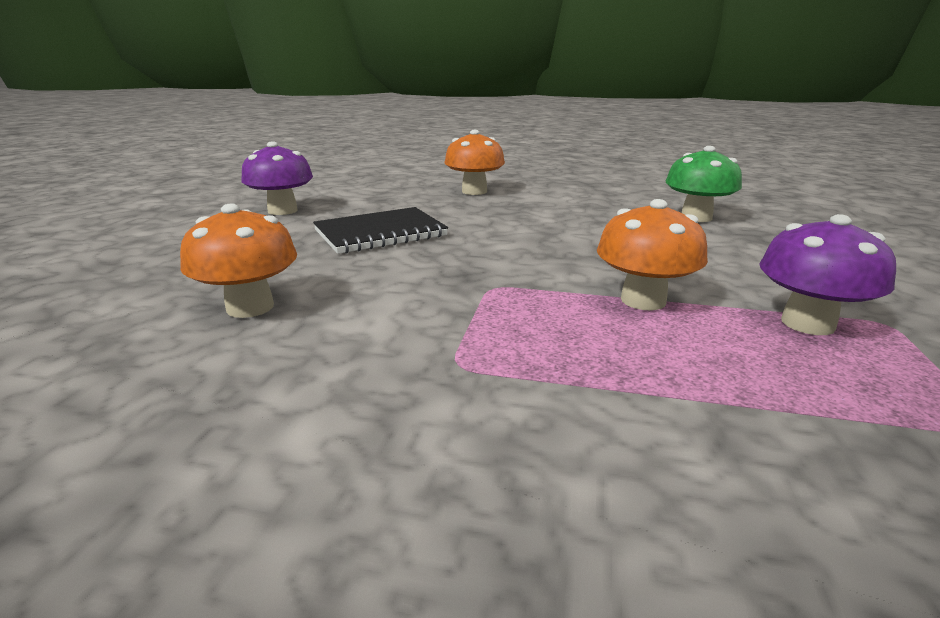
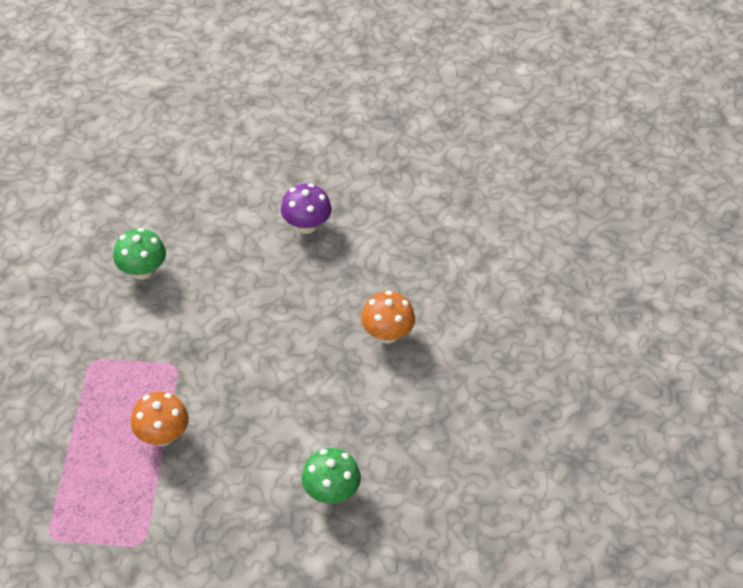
camera: 80 degrees right, 25 degrees up
orange mushroom [180,203,297,318] -> green mushroom [113,228,166,280]
black notebook [313,207,448,254] -> none
purple mushroom [760,214,896,335] -> none

